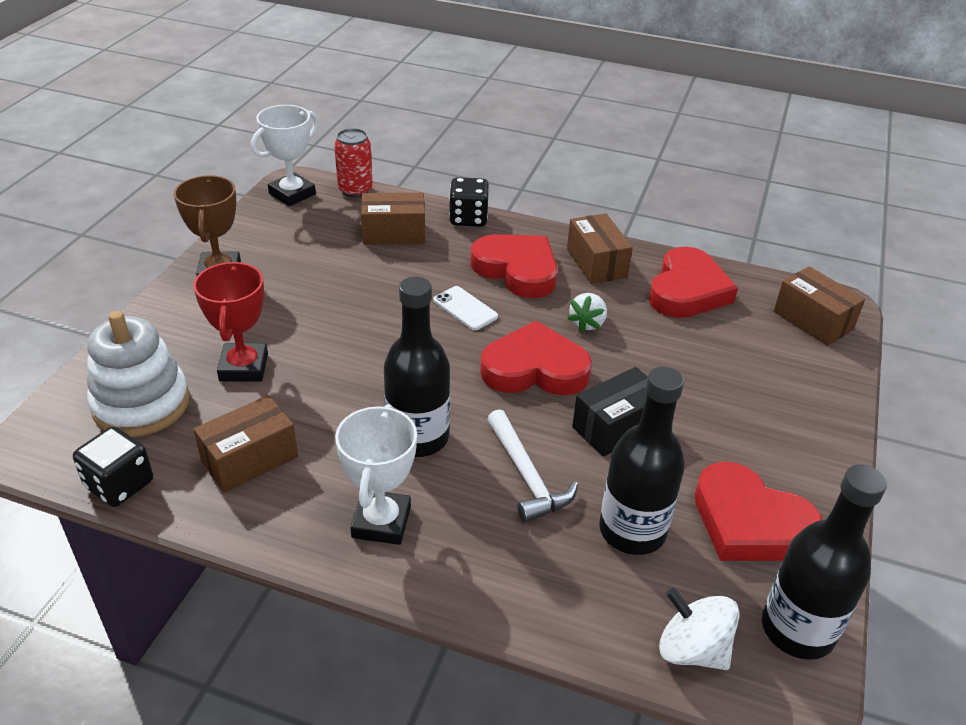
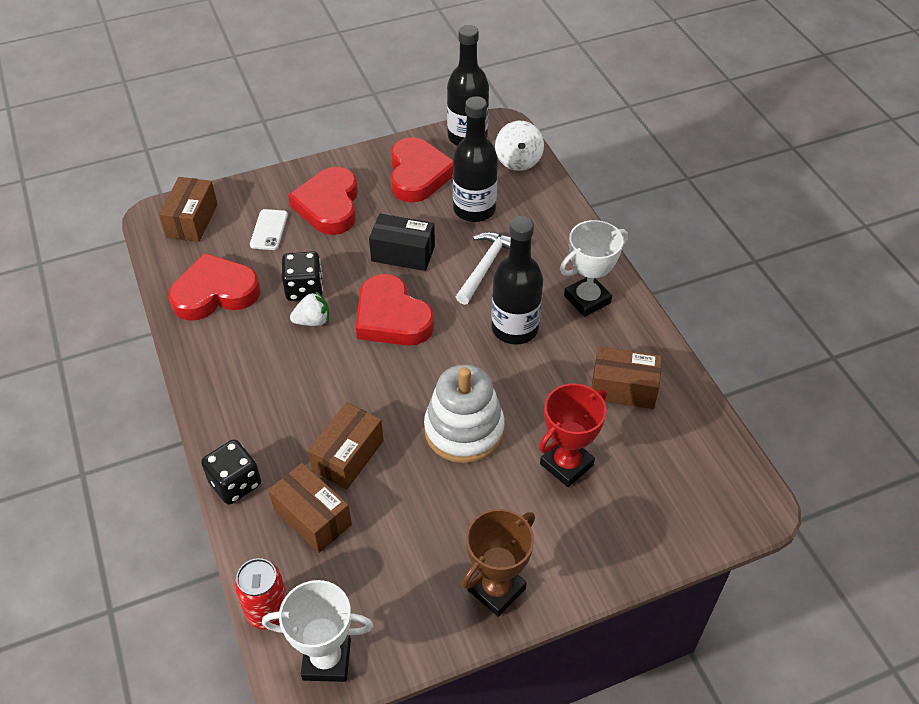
camera: 130 degrees left, 10 degrees up
black dice [73,426,153,507] -> black dice moved to [282,251,323,301]
white stacking toy [87,311,190,437] -> white stacking toy moved to [424,364,505,463]
white phone [433,286,498,330] -> white phone moved to [250,209,288,250]
red heart [470,234,558,298] -> red heart moved to [288,167,358,235]
brown box [567,213,633,284] -> brown box moved to [308,402,384,489]

